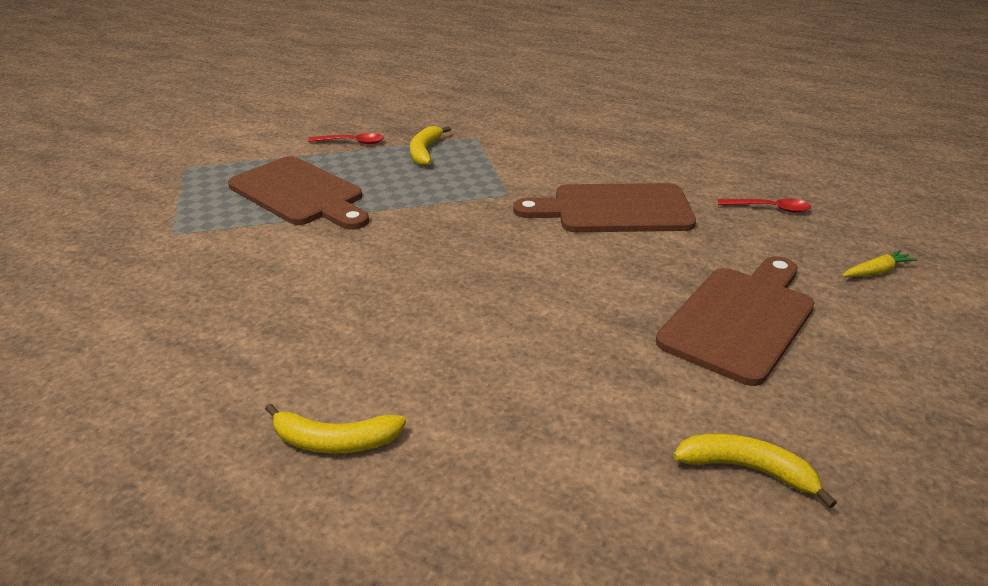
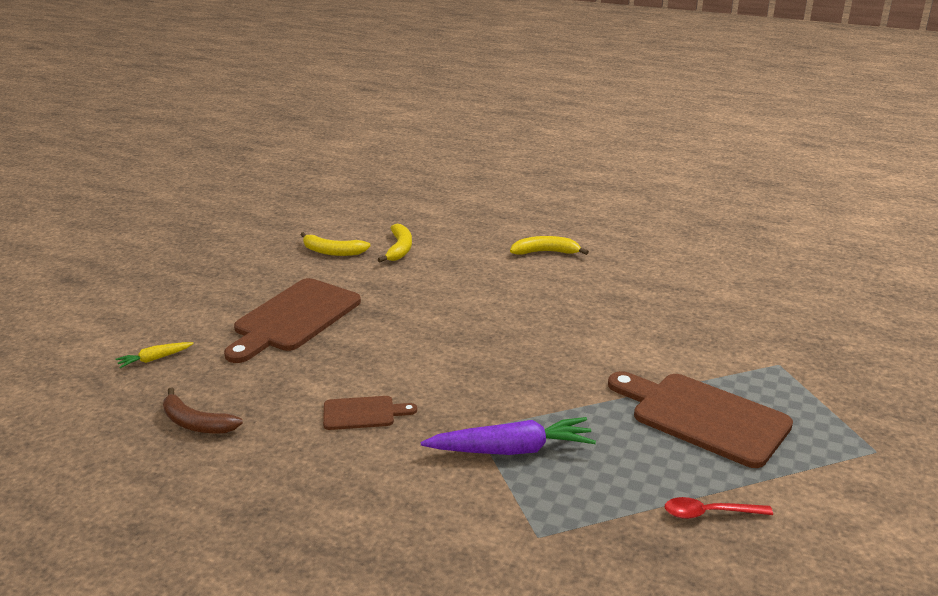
camera: 175 degrees right, 5 degrees down
yellow banana [410,126,451,166] -> yellow banana moved to [377,224,412,262]
brown cutting board [513,183,696,232] -> brown cutting board [323,396,417,430], size x0.51
red spoon [718,198,811,213] -> brown banana [163,387,243,434]
none -> purple carrot [421,417,596,455]

